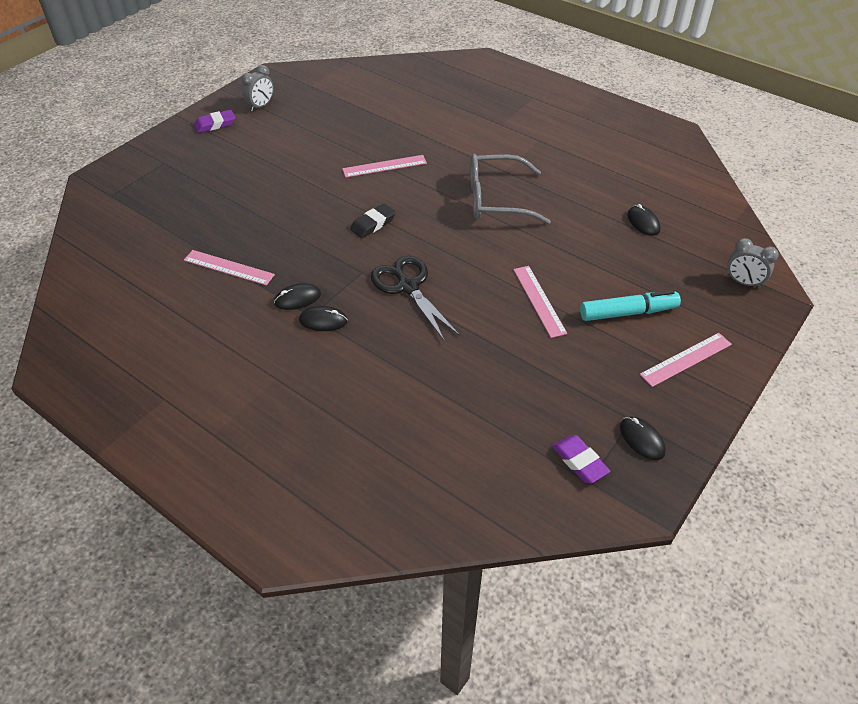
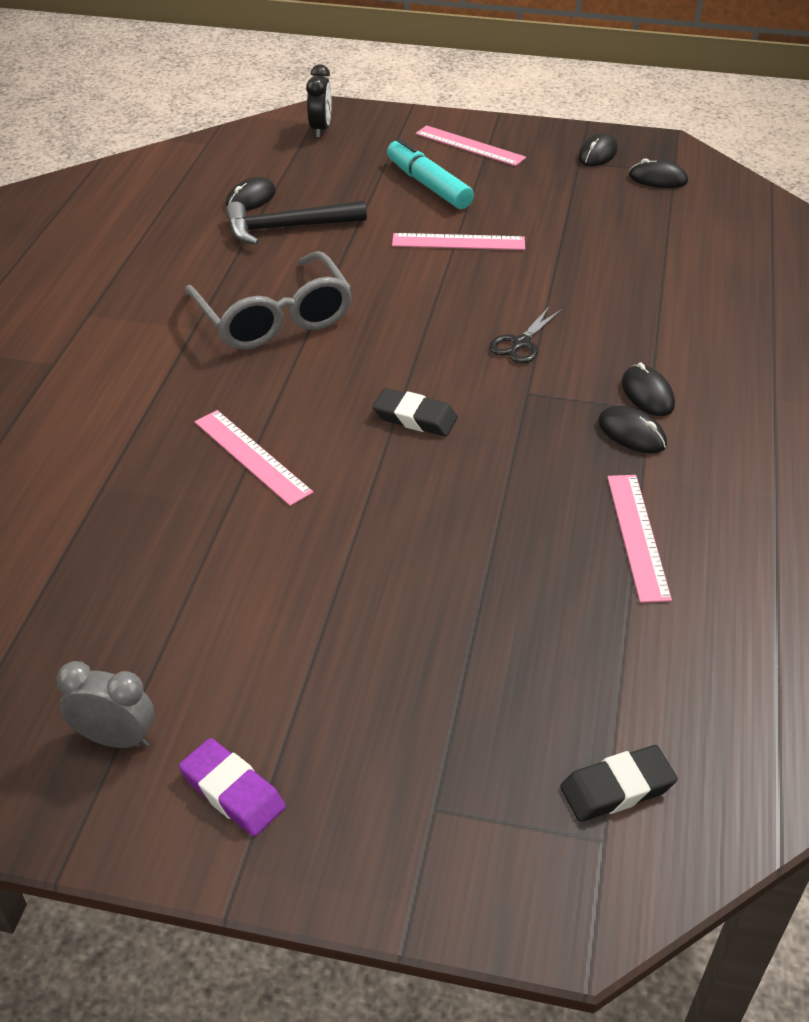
camera: 115 degrees left, 5 degrees down
black scissors [371,256,460,342] -> black scissors [489,307,561,364], size x0.56
pink ruler [513,266,567,338] -> pink ruler turned 45 degrees clockwise [392,233,525,250]
purple eraser [552,435,610,483] -> black mouse [629,159,688,188]
grey clock [727,238,779,288] -> black clock [306,64,332,138]
none -> black hammer [226,200,367,245]
none -> black eraser [560,745,678,822]

